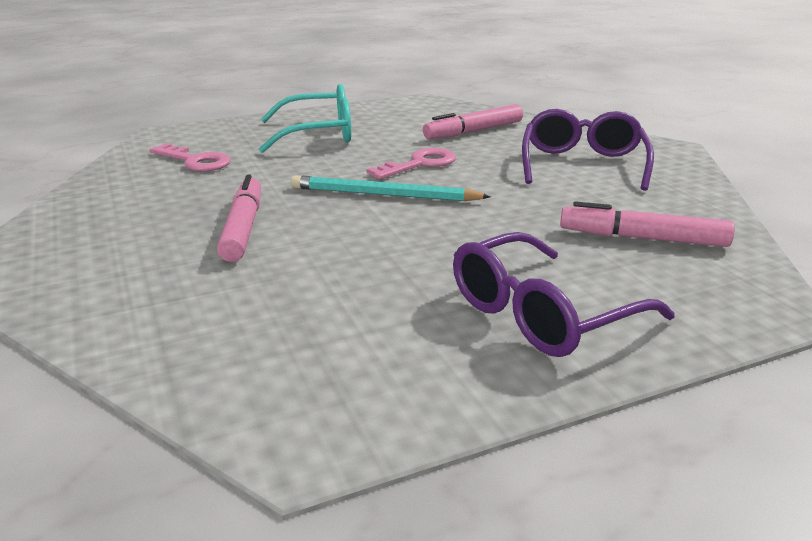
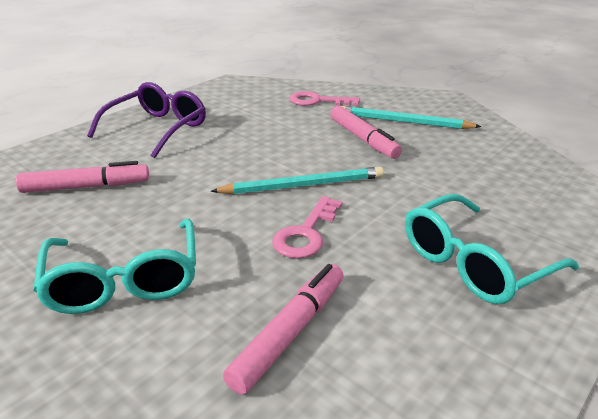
camera: 155 degrees right, 5 degrees up
pink key [150,143,231,172] -> pink key moved to [290,91,360,106]
purple glasses [522,109,654,191] -> turquoise glasses [33,218,196,314]
none -> turquoise pencil [342,106,481,129]

